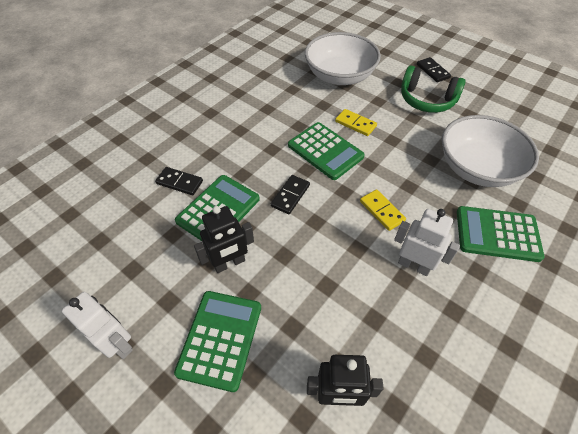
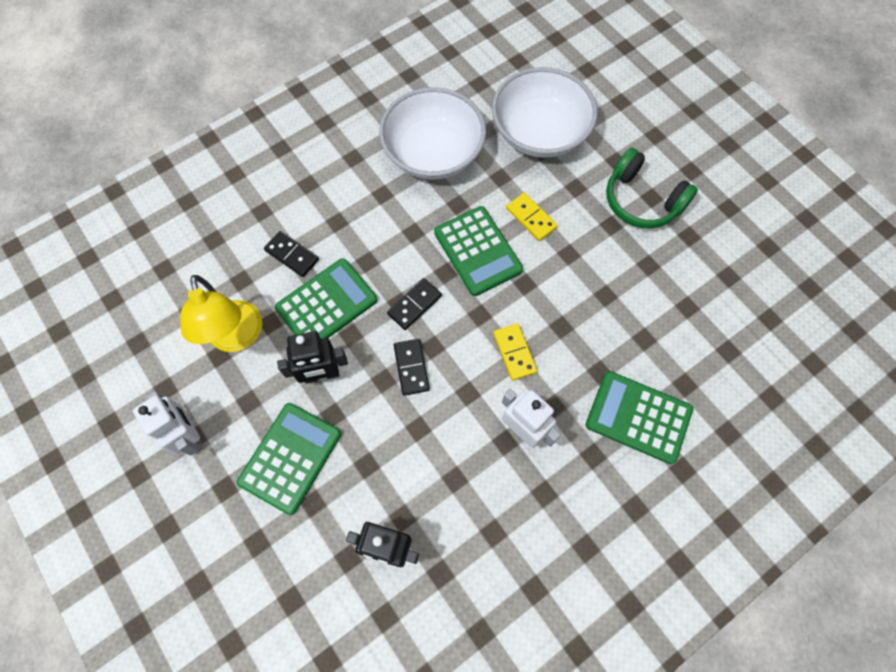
camera: 15 degrees right, 15 degrees up
black domino [417,57,451,82] -> black domino moved to [394,339,430,396]
white bowl [442,115,539,187] -> white bowl moved to [379,87,486,180]
none -> yellow lamp [180,275,262,352]

